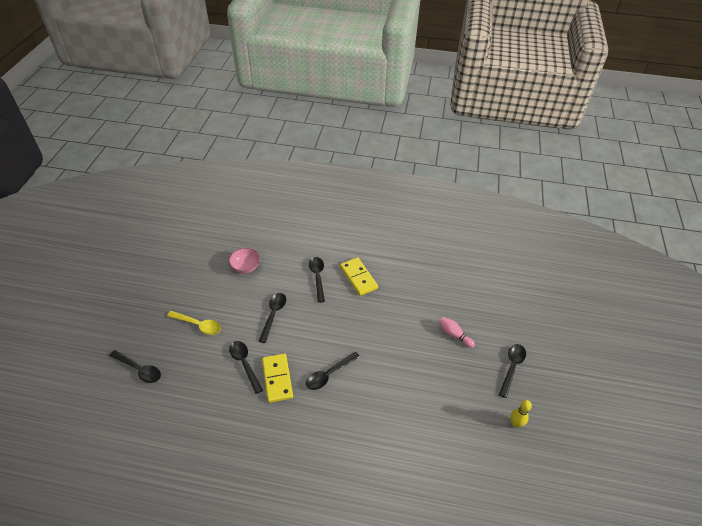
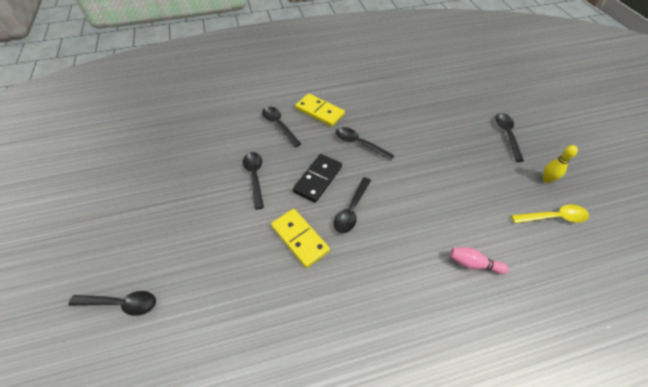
camera: 25 degrees left, 5 degrees up
yellow spoon [167,311,221,335] -> yellow spoon moved to [511,204,589,223]
pink bowl [229,248,260,273] -> none
black spoon [229,341,263,394] -> black spoon moved to [336,127,395,161]
pink bowling pin [439,317,475,348] -> pink bowling pin moved to [450,247,509,274]
none -> black domino [293,154,342,203]

